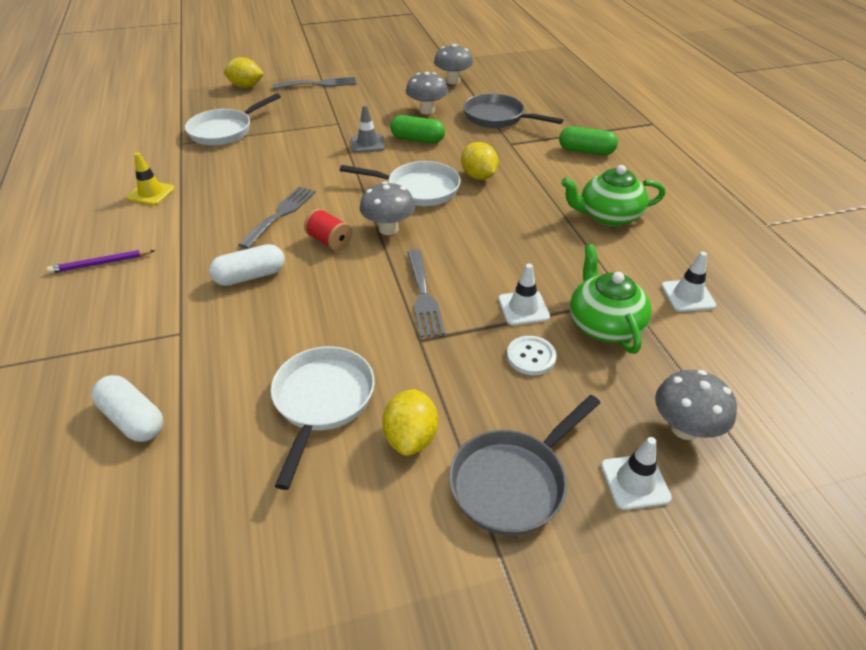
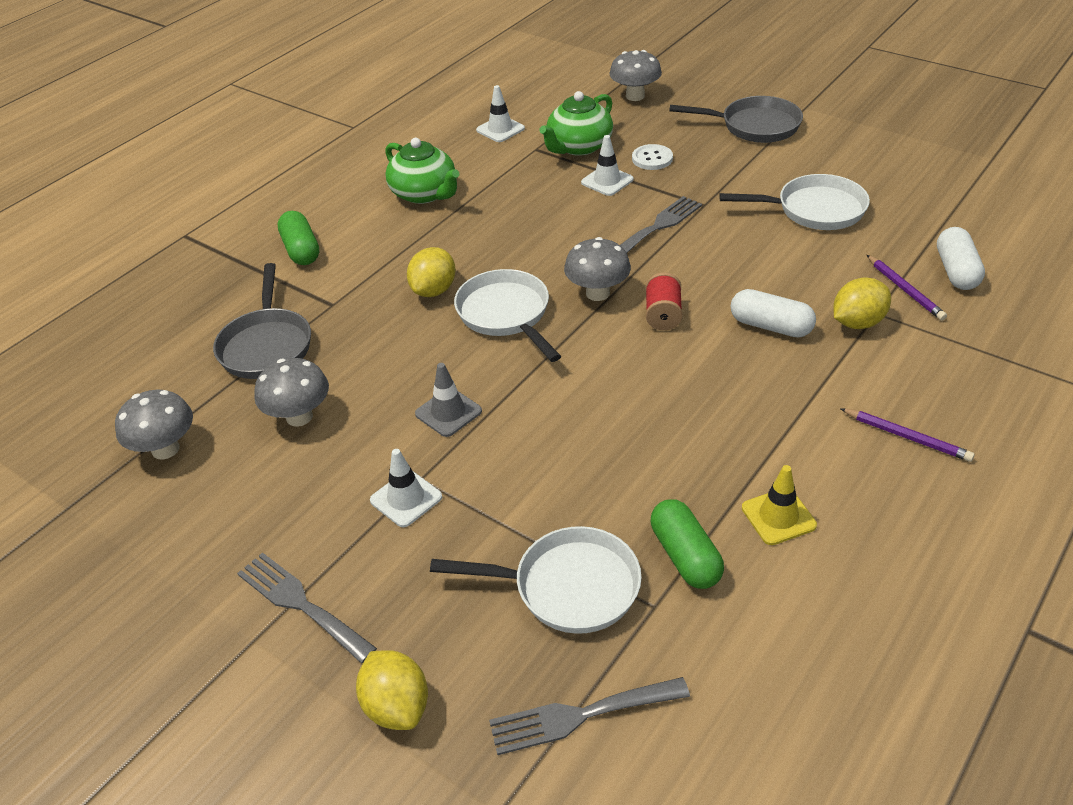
camera: 125 degrees left, 0 degrees up
grey fork [238,187,316,249] -> grey fork moved to [489,677,690,755]
white pan [271,346,375,490] -> white pan turned 150 degrees counterclockwise [719,174,870,230]
yellow lemon [382,389,438,456] -> yellow lemon moved to [833,278,891,329]
green capsule [390,115,445,143] -> green capsule moved to [651,499,724,589]
white traffic cone [601,437,672,510] -> white traffic cone moved to [370,449,442,527]
none -> purple pencil [867,255,947,321]

